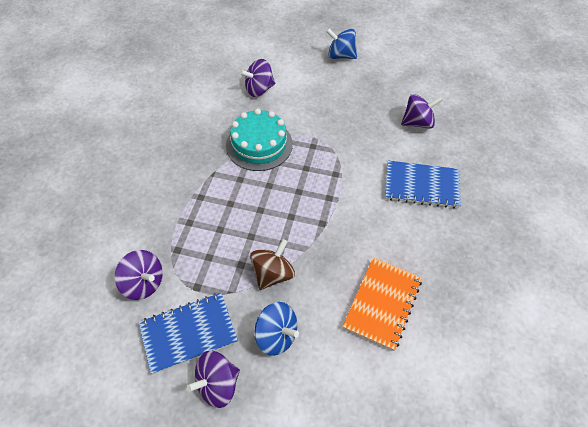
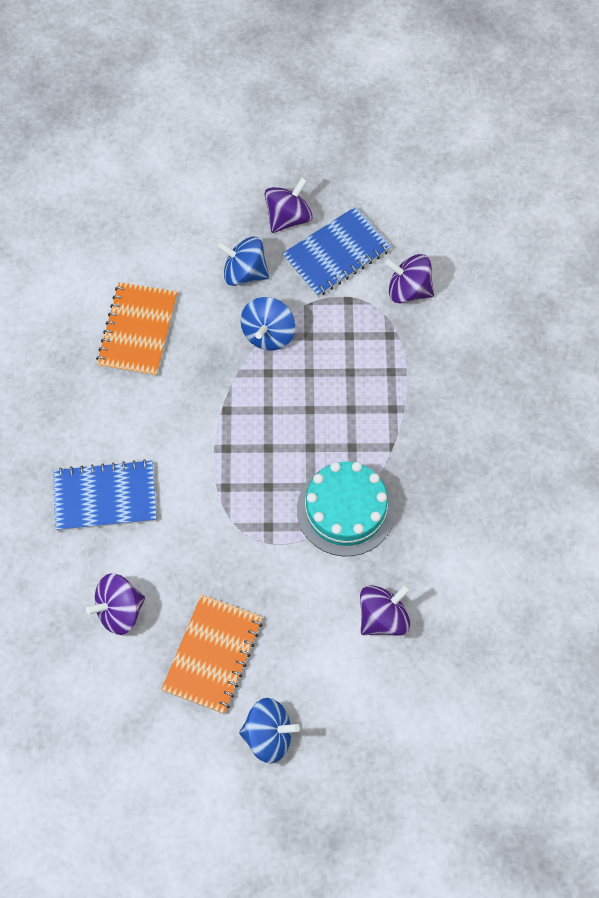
camera: 165 degrees right, 10 degrees up
brown spinning top [250,239,295,290] -> blue spinning top [241,297,295,351]
none -> orange notebook [161,594,263,714]

